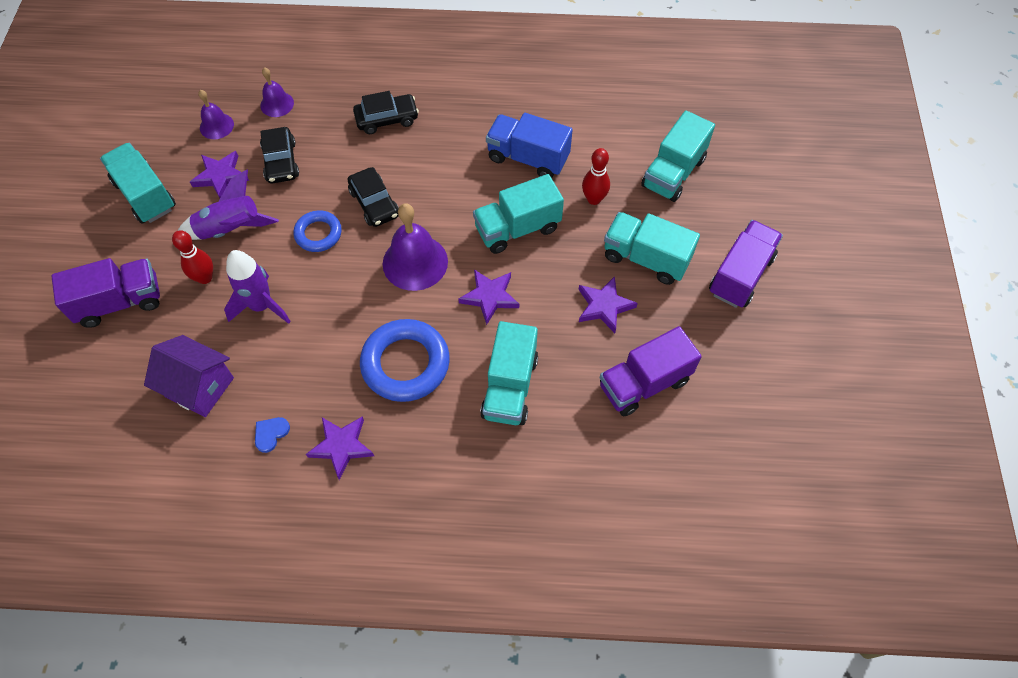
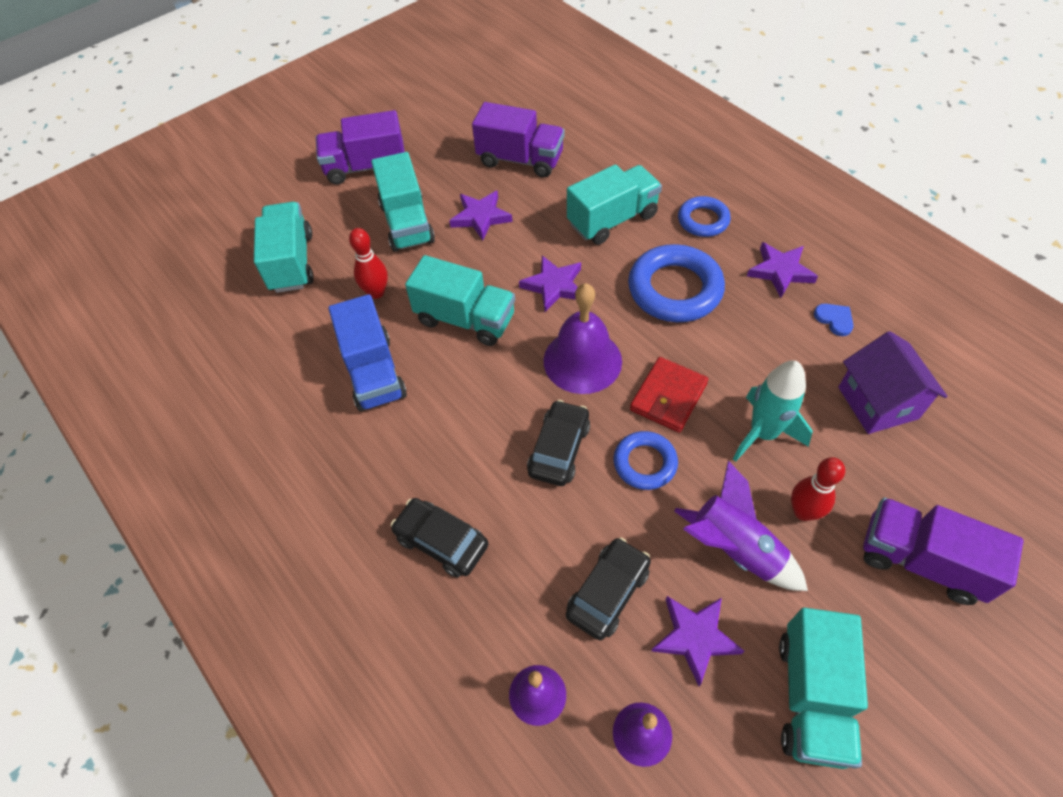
camera: 130 degrees left, 5 degrees down
purple rocket [224,250,291,324] -> turquoise rocket [733,360,813,462]
blue heart [255,417,290,453] -> blue heart turned 120 degrees counterclockwise [814,304,854,336]
turquoise truck [641,110,715,202] -> turquoise truck turned 90 degrees counterclockwise [254,202,314,293]
none -> red wallet [630,357,708,433]
none -> blue ring [678,196,731,237]

